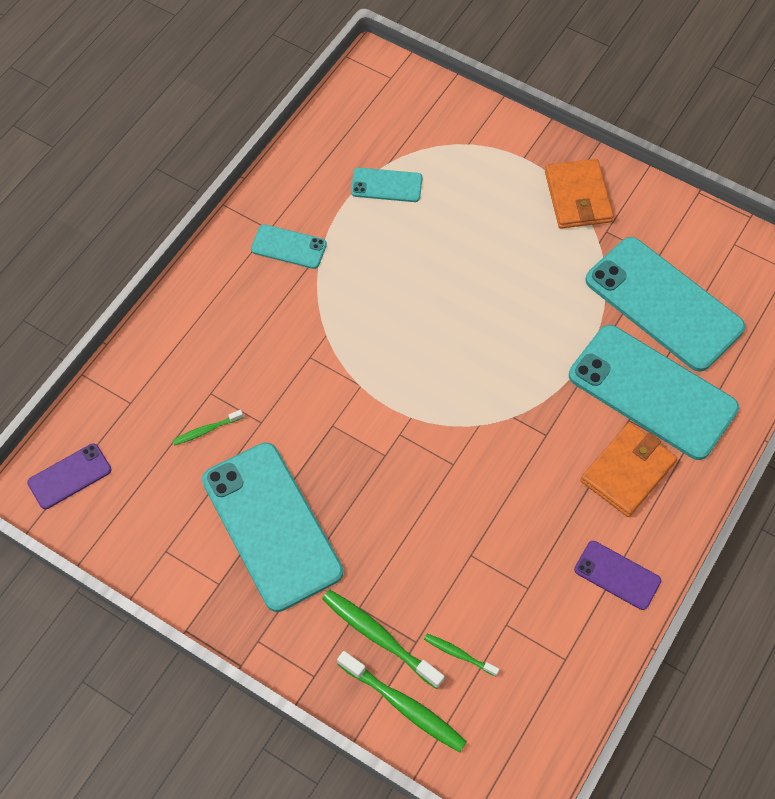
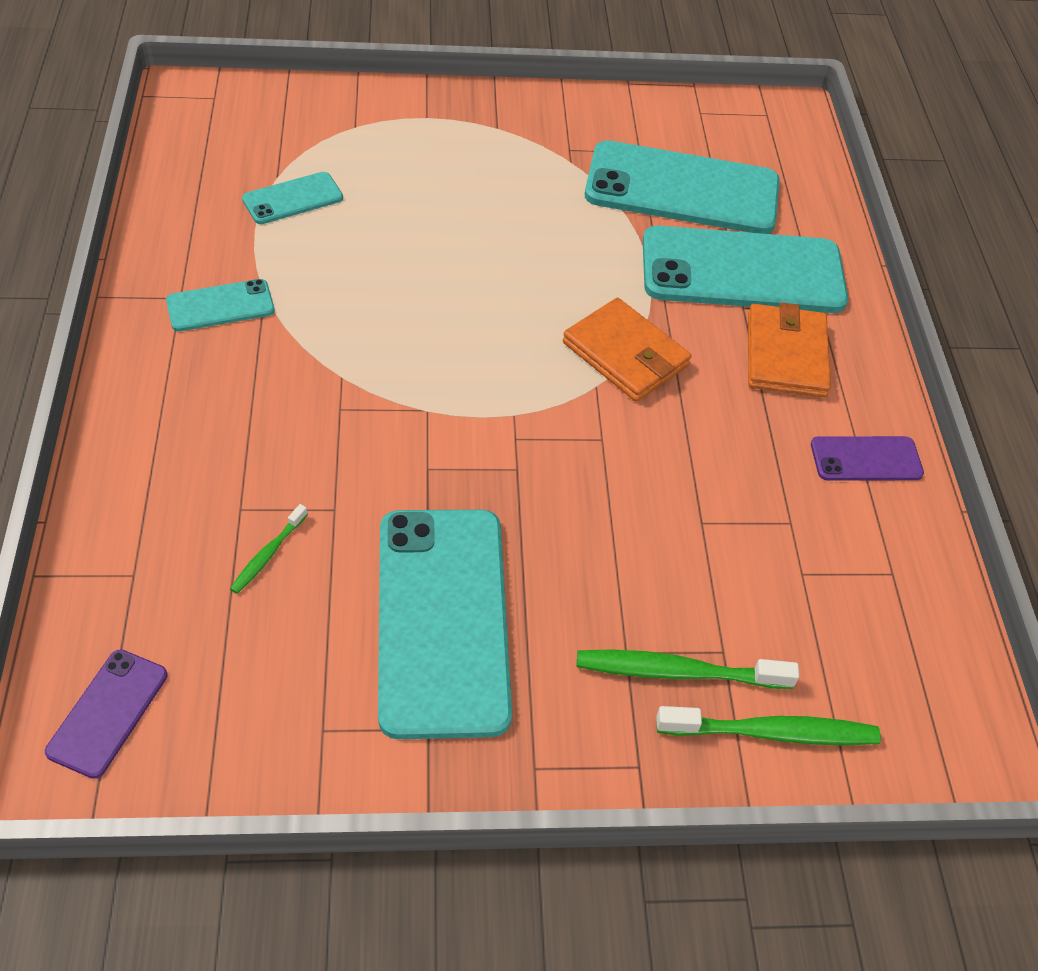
camera: 40 degrees left, 10 degrees down
turquoise phone [202,442,343,612] -> turquoise phone turned 60 degrees clockwise [378,510,512,739]
green toothbrush [424,634,499,677] -> none
orange wallet [545,159,614,229] -> orange wallet moved to [563,298,692,402]

